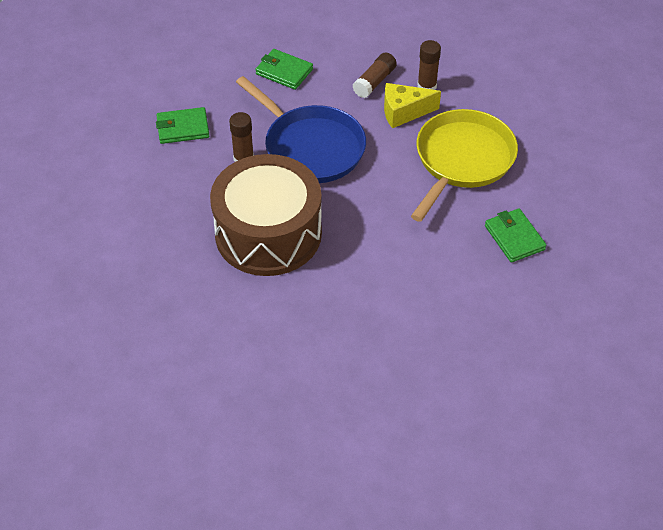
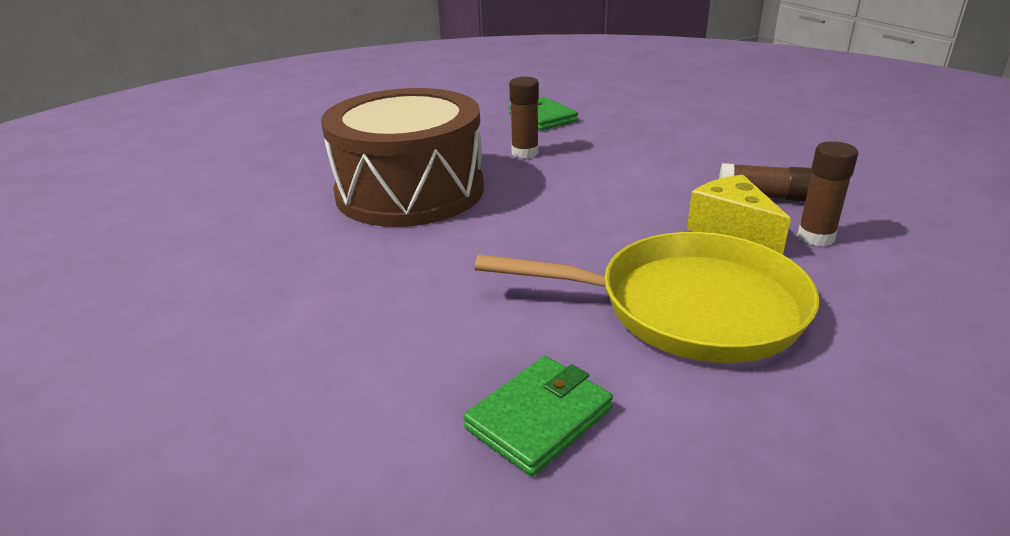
camera: 70 degrees right, 20 degrees down
blue pan [236,76,366,183] -> none
green wallet [255,49,313,90] -> none

